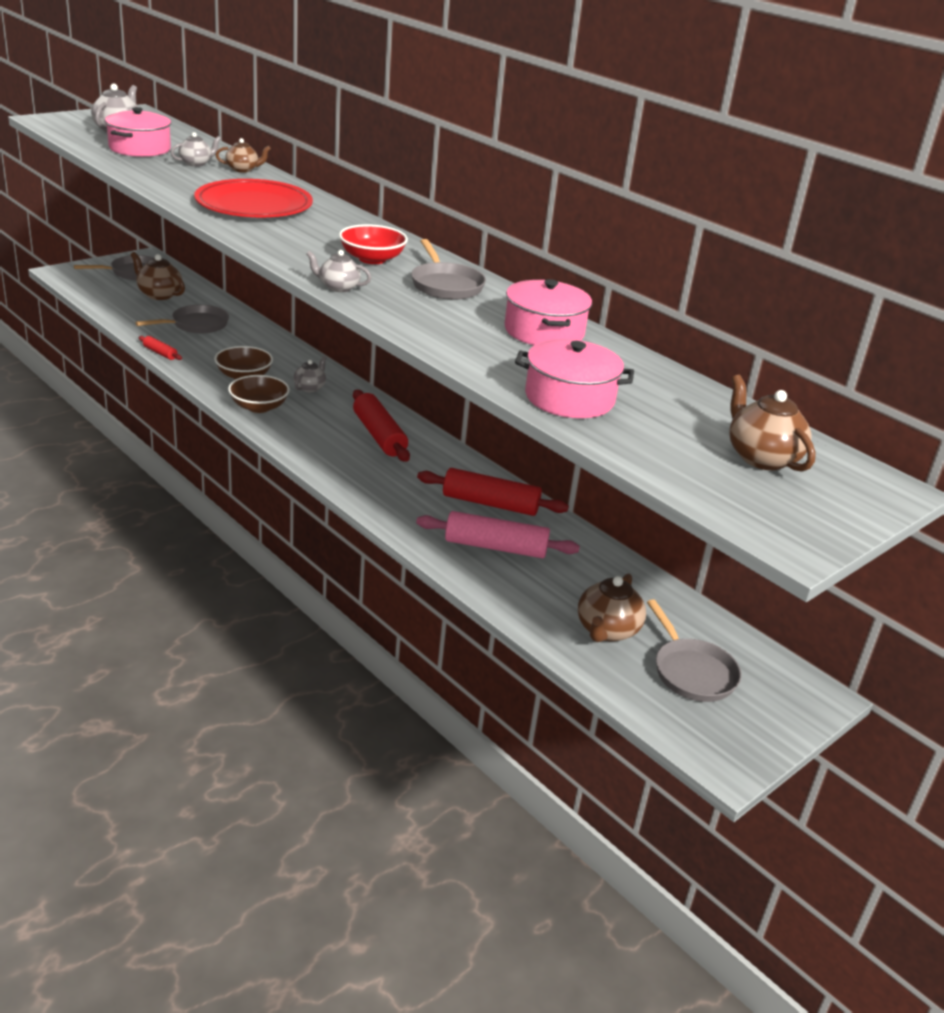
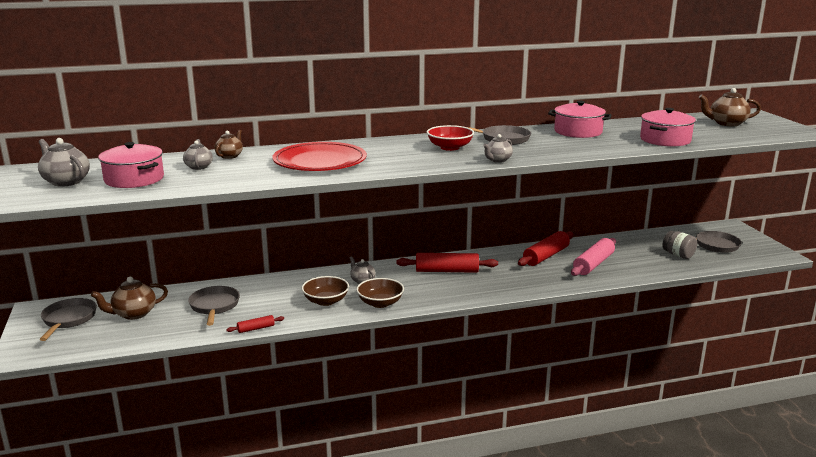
camera: 60 degrees left, 10 degrees down
brown teapot [578,573,646,642] -> grey jar [662,231,697,259]

